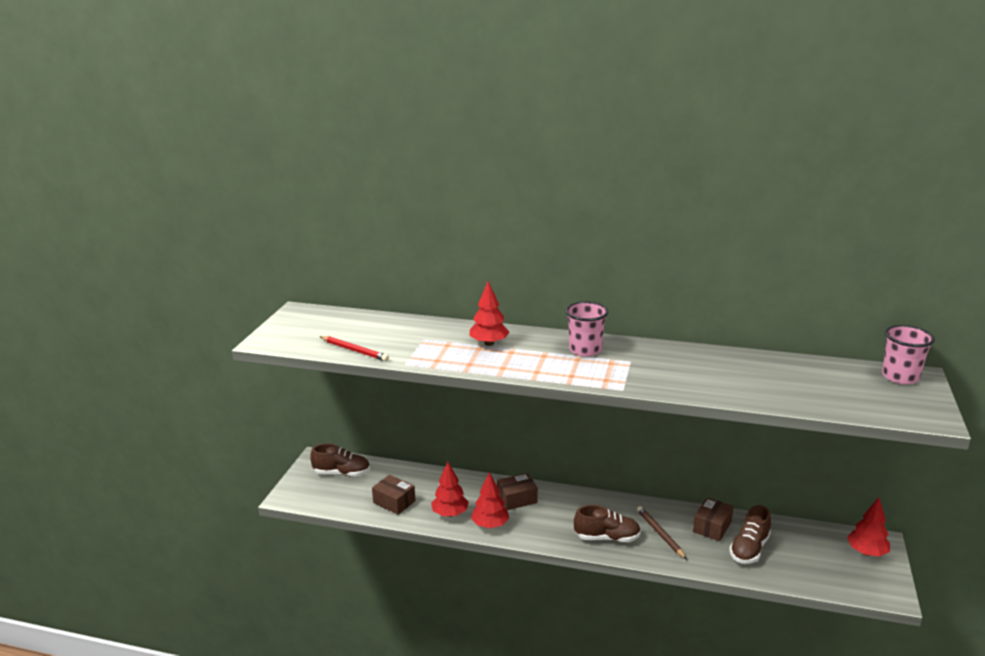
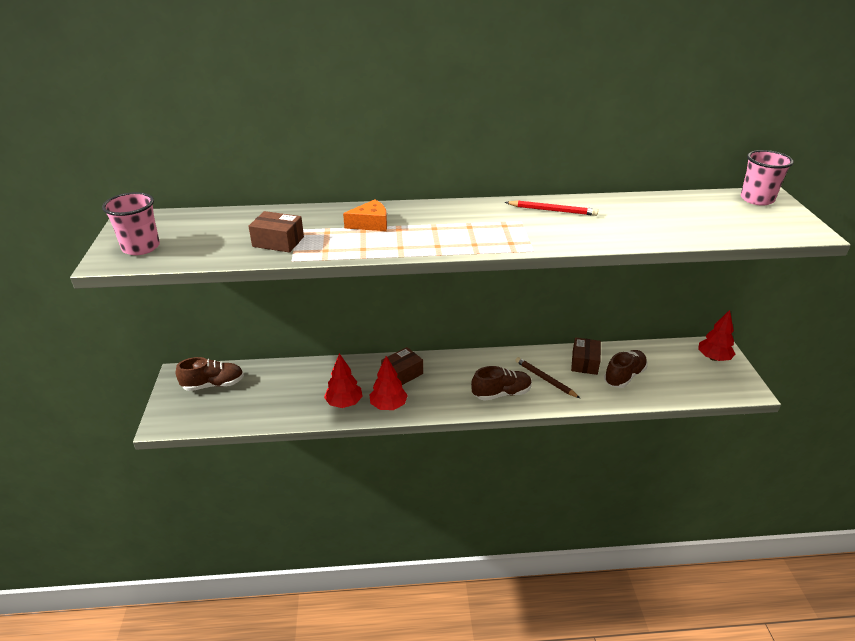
camera: 20 degrees left, 10 degrees up
red pencil [319,336,389,361] -> red pencil moved to [505,200,598,216]
brown box [372,475,415,515] -> brown box moved to [249,211,304,253]
red tree [469,281,510,346] -> orange cheese [343,200,387,231]
pink cup [565,302,608,357] -> pink cup moved to [102,192,160,255]
brown shoe [729,505,771,564] -> brown shoe turned 150 degrees counterclockwise [604,350,647,388]

